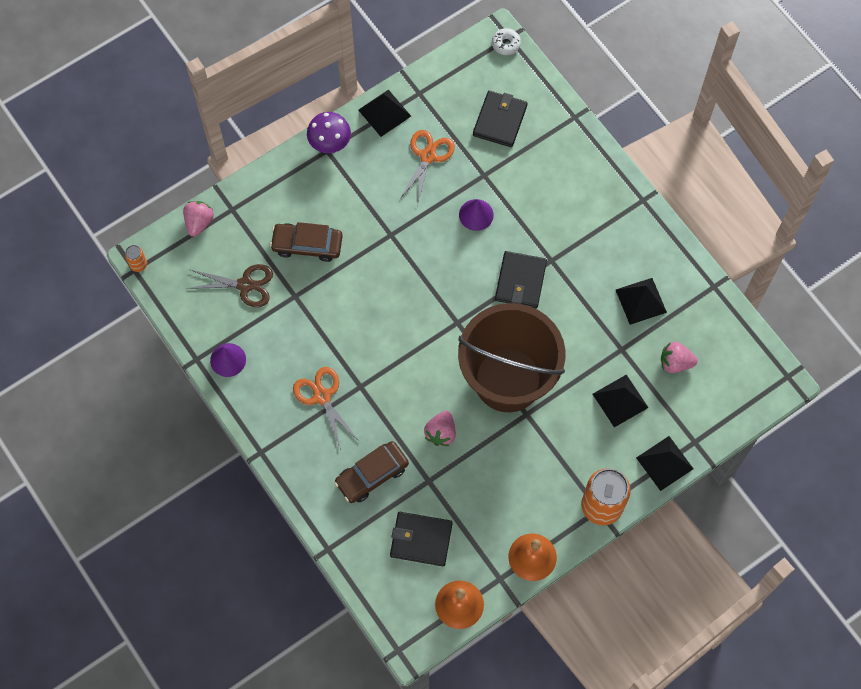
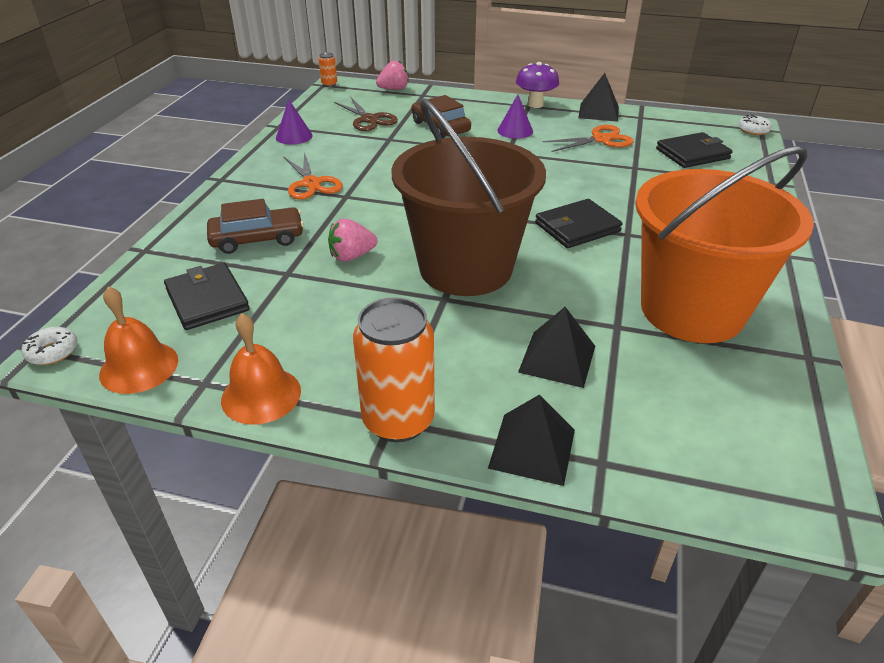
camera: 50 degrees right, 30 degrees down
orange scissors [293,367,359,450] -> orange scissors turned 135 degrees clockwise [284,152,343,200]
brown car [334,441,409,503] -> brown car turned 150 degrees clockwise [207,199,304,254]
purple cone [459,199,494,231] -> purple cone moved to [497,94,533,139]
black pyramid [616,278,667,325] -> orange bucket [635,146,814,343]
pink strawberry [661,342,698,373] -> none
none -> white donut [22,327,77,365]

